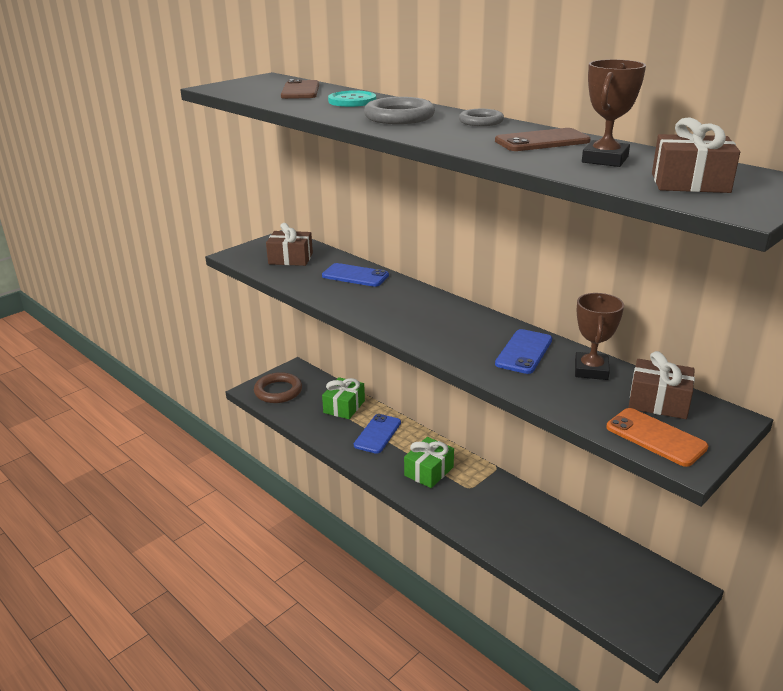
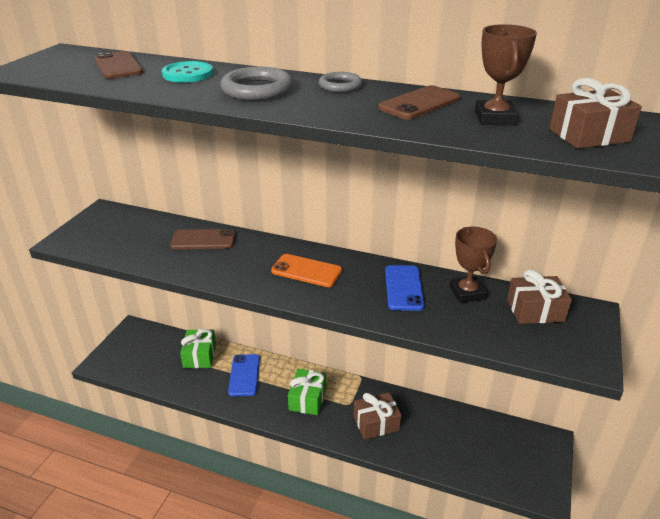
camera: 25 degrees left, 5 degrees up
brown ring [254,372,302,403] -> none
brown gift [266,223,313,266] -> brown gift moved to [354,392,401,440]
blue phone [322,263,389,287] -> brown phone [170,229,236,249]
orange phone [606,408,708,467] -> orange phone moved to [271,254,342,287]

